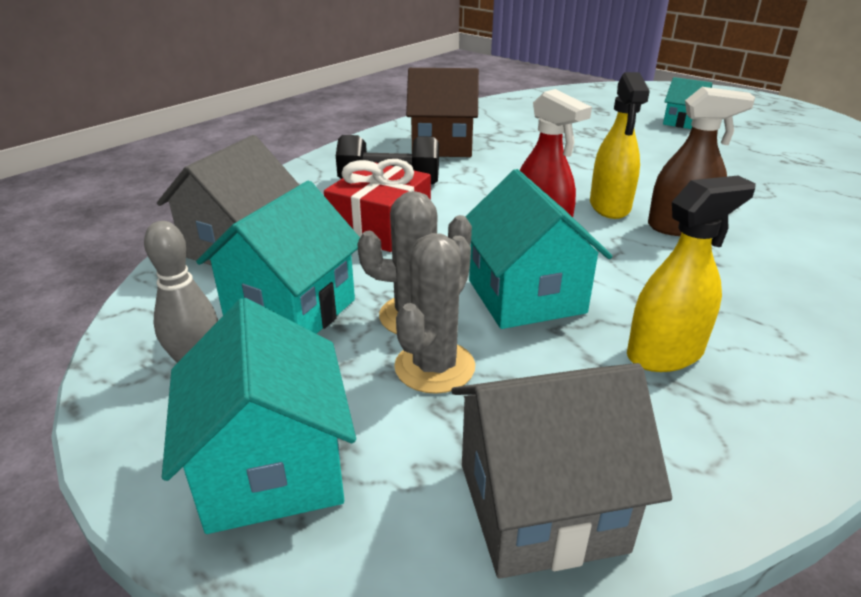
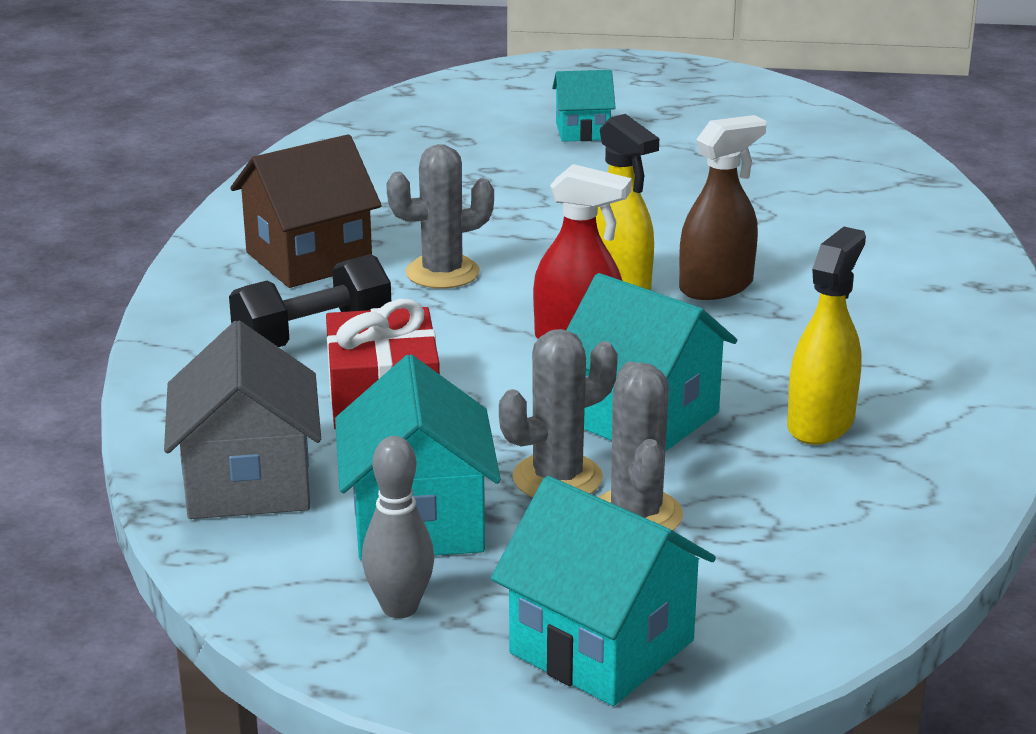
camera: 35 degrees left, 5 degrees down
grey house [451,363,672,579] -> none
none -> grey cactus [386,144,494,289]

